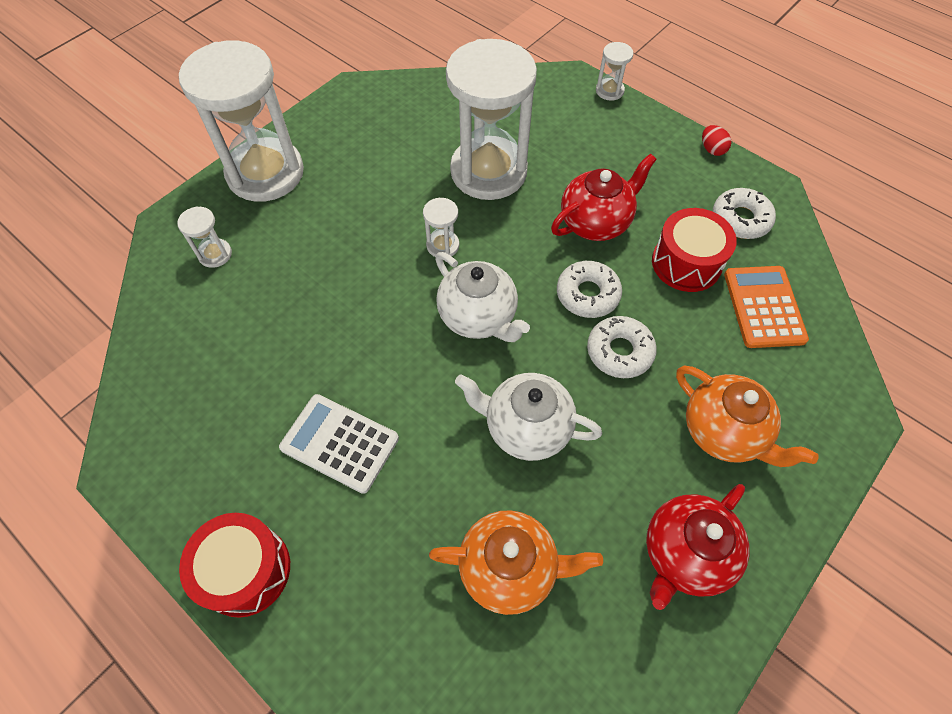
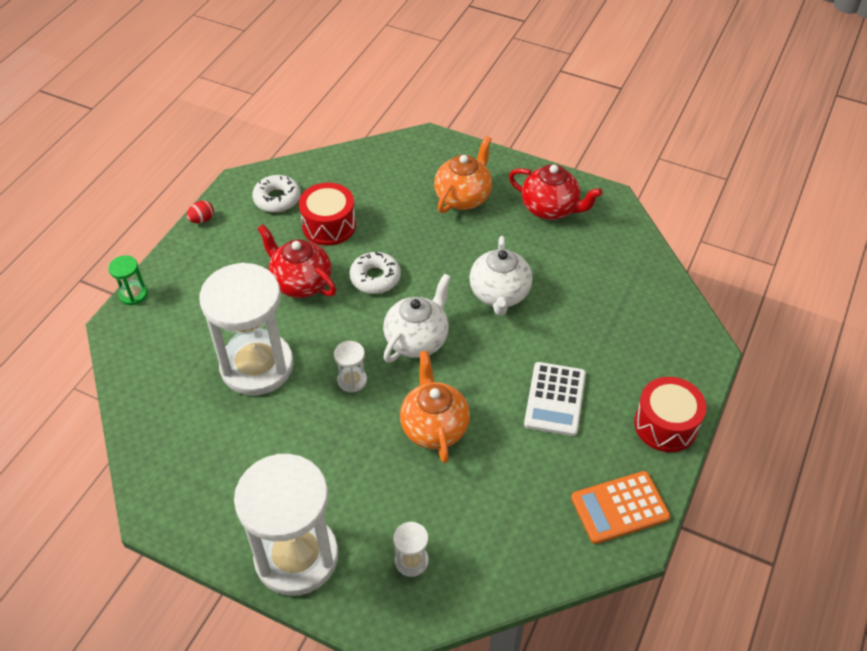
camera: 105 degrees left, 10 degrees down
orange teapot [429,510,603,615] -> orange teapot moved to [400,351,470,463]
white donut [587,316,657,378] -> none
white hourglass [596,42,633,101] -> green hourglass [108,255,147,305]
orange calculator [724,266,809,348] -> orange calculator moved to [571,471,670,544]

